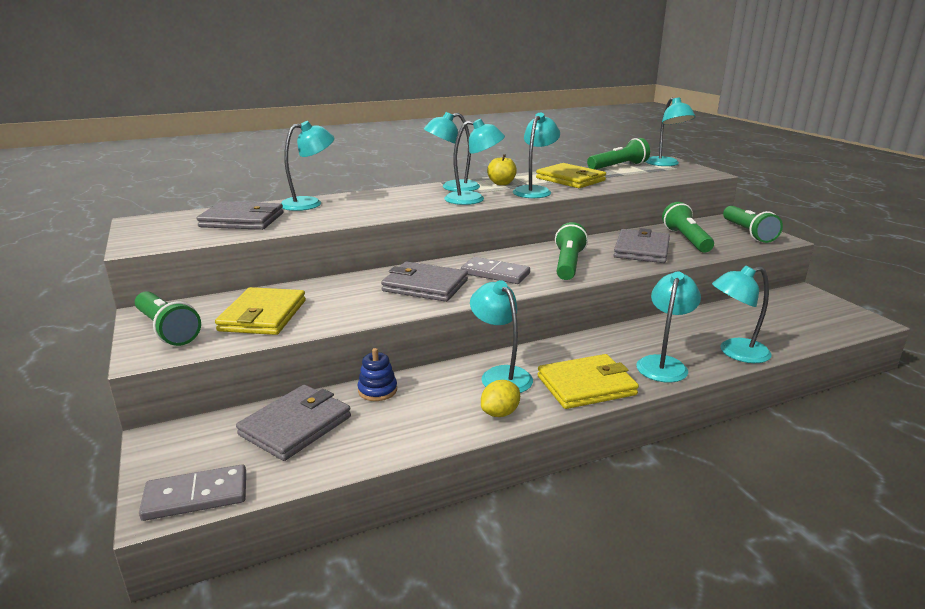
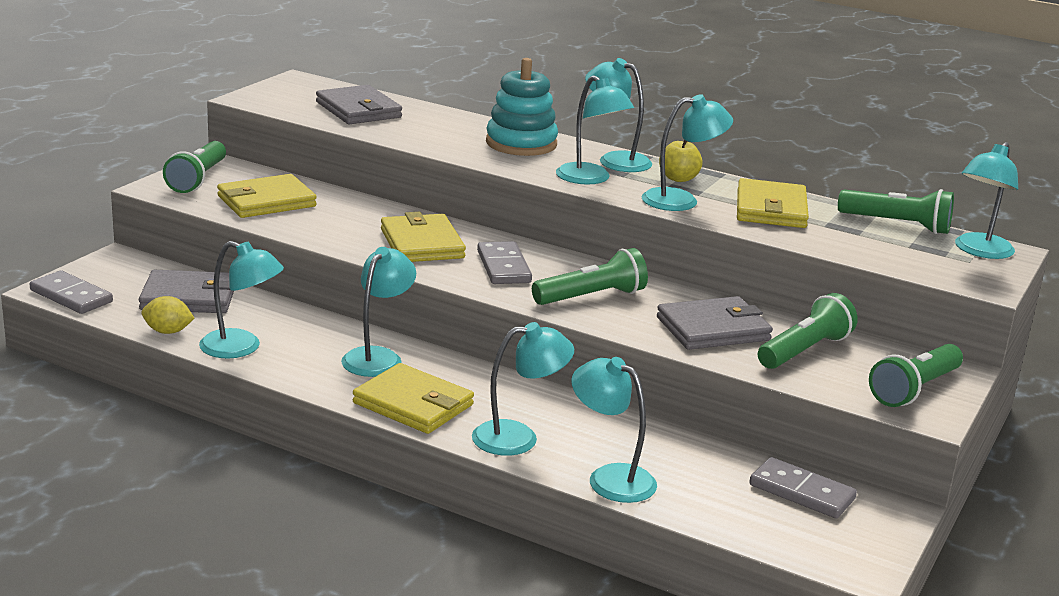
camera: 50 degrees right, 0 degrees up
turquoise lamp [281,121,335,211] -> turquoise lamp moved to [199,241,284,358]
blue stacking toy [358,348,397,401] -> none
grey wallet [381,262,468,302] -> yellow wallet [381,212,466,262]
yellow lemon [481,380,520,417] -> yellow lemon moved to [141,296,195,334]
none -> turquoise stacking toy [486,58,558,156]
none -> grey domino [749,457,857,519]

